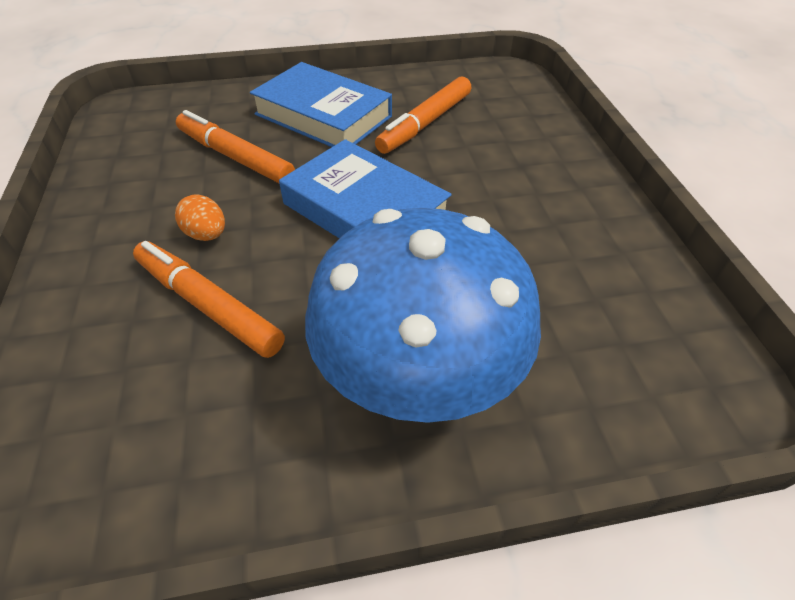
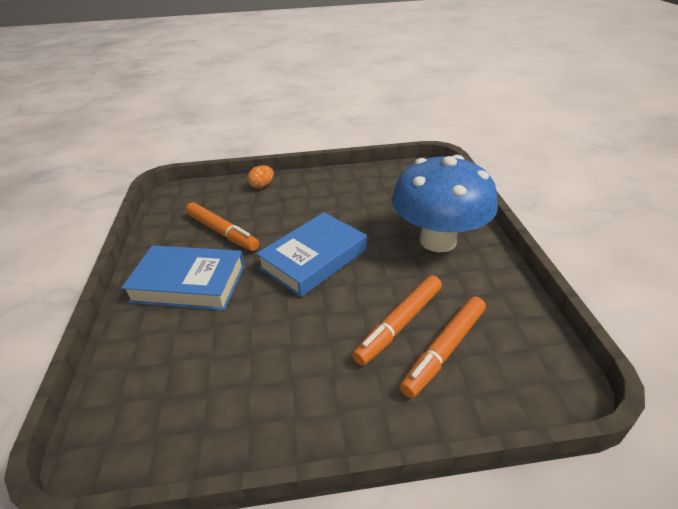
camera: 85 degrees left, 10 degrees down
orange egg [175,194,225,241] -> orange egg moved to [247,165,274,188]
orange marker [176,110,295,183] -> orange marker moved to [400,296,486,398]
blue book [250,62,392,147] -> blue book turned 60 degrees clockwise [121,245,245,310]

